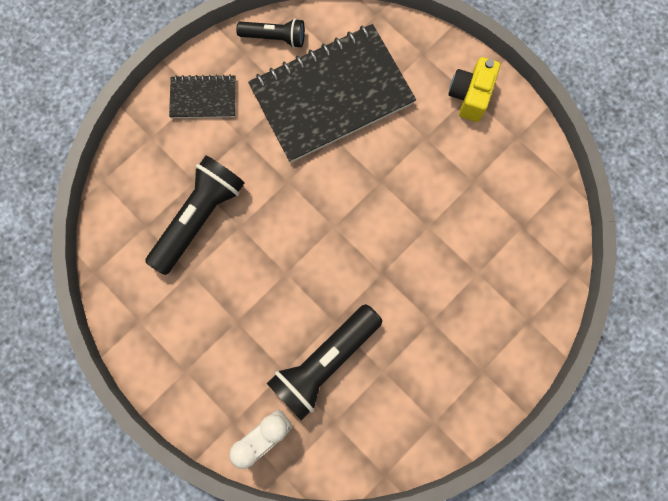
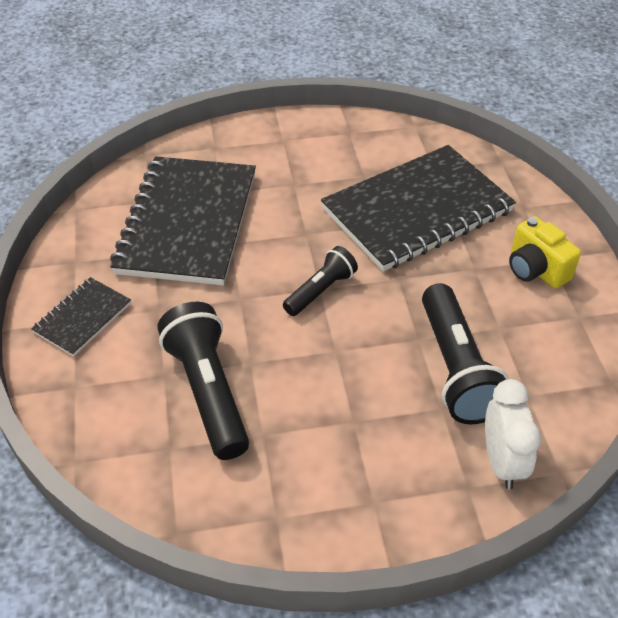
camera: 55 degrees left, 30 degrees down
black flashlight [236,18,305,48] -> black flashlight moved to [283,246,358,316]
yellow camera [448,57,500,122] -> yellow camera moved to [509,216,581,289]
none -> black notebook [321,145,516,271]

